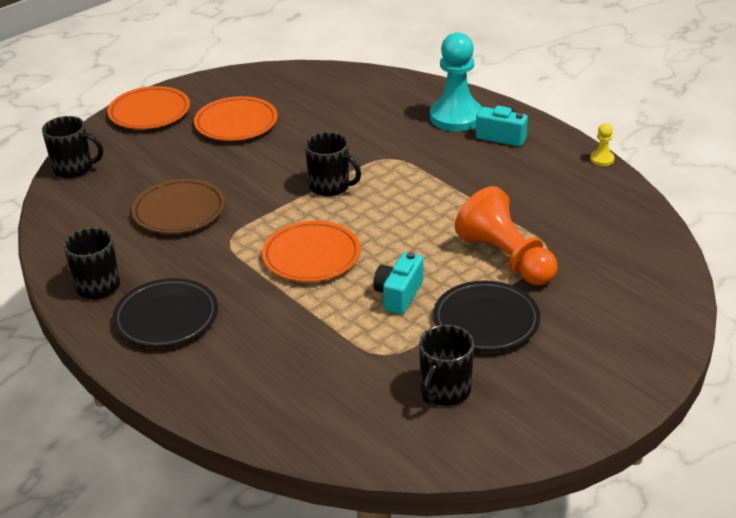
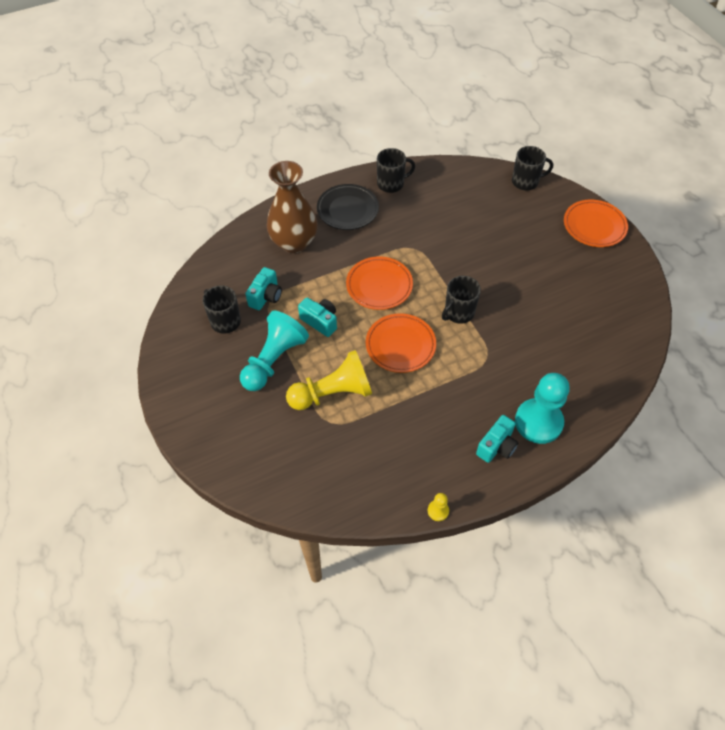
camera: 105 degrees right, 20 degrees up
black mug [42,116,103,178] -> black mug turned 120 degrees counterclockwise [512,146,553,190]
brown plate [131,179,225,234] -> none
orange plate [194,96,278,141] -> orange plate moved to [366,313,436,373]
black plate [433,281,540,352] -> turquoise pawn [240,311,309,391]
orange pawn [455,186,558,285] -> yellow pawn [286,350,372,410]
none -> turquoise camera [245,267,282,310]
none -> brown vase [267,161,318,253]

